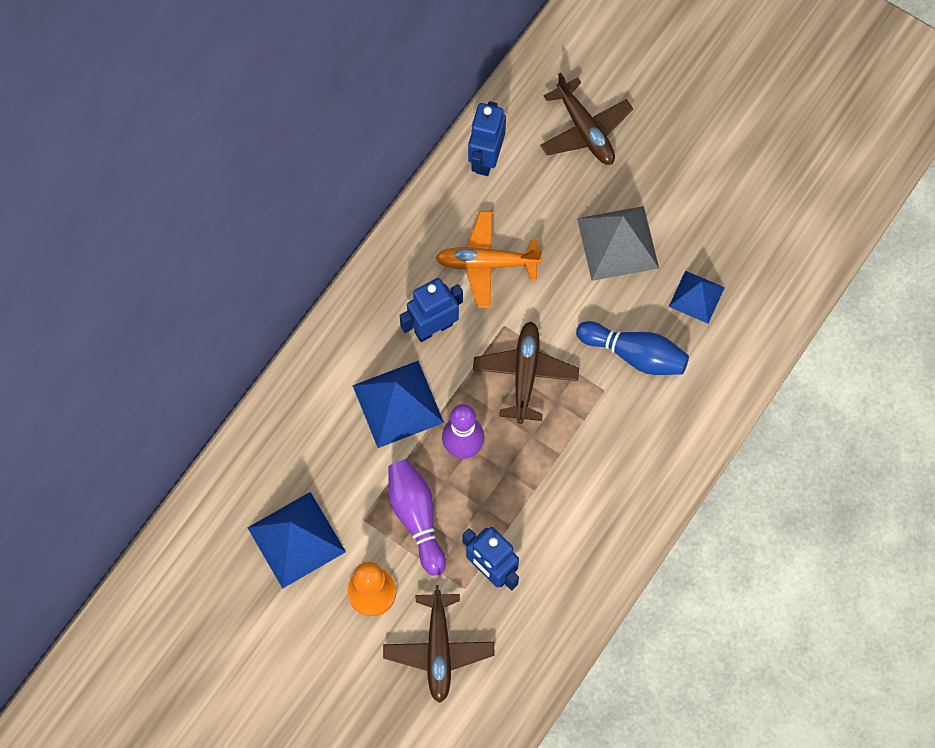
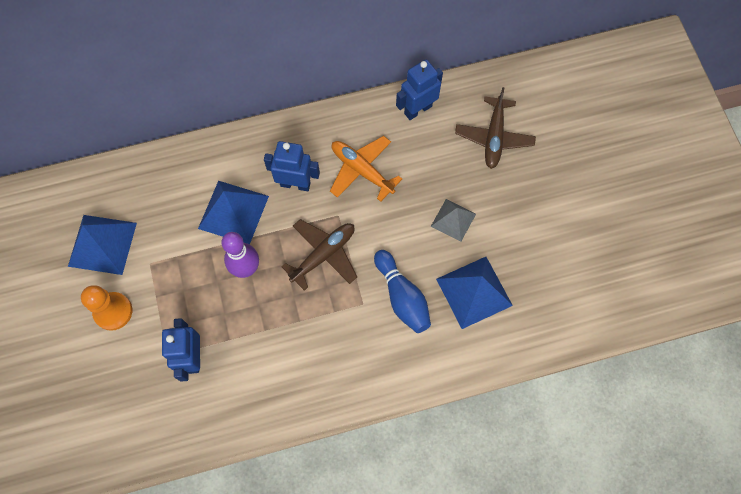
camera: 40 degrees right, 0 degrees up
brown plane [383,585,495,703] -> none
purple bowling pin [388,459,446,575] -> none
grey pyramid [577,206,659,281] -> grey pyramid [431,199,476,242], size x0.62
blue pyramid [669,271,725,324] -> blue pyramid [436,257,513,329], size x1.62

